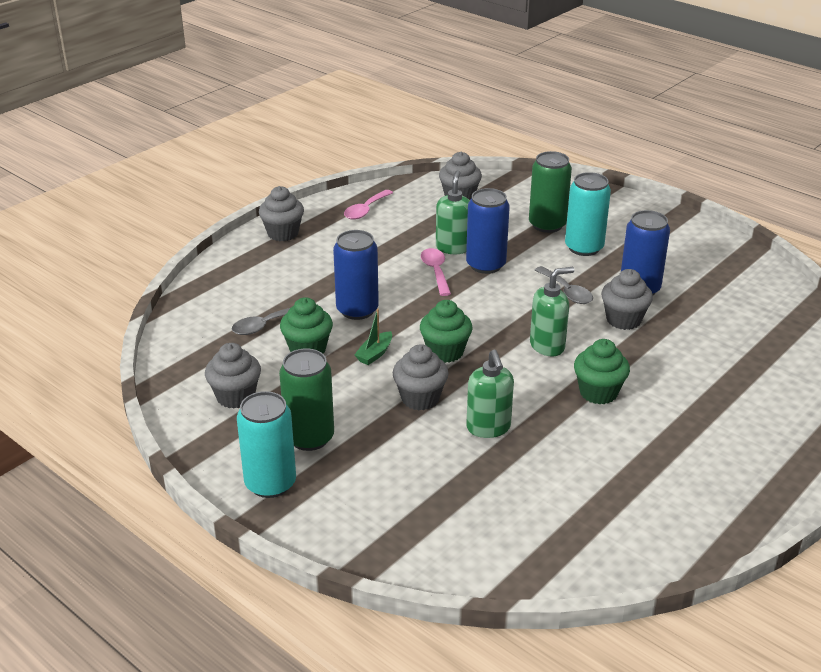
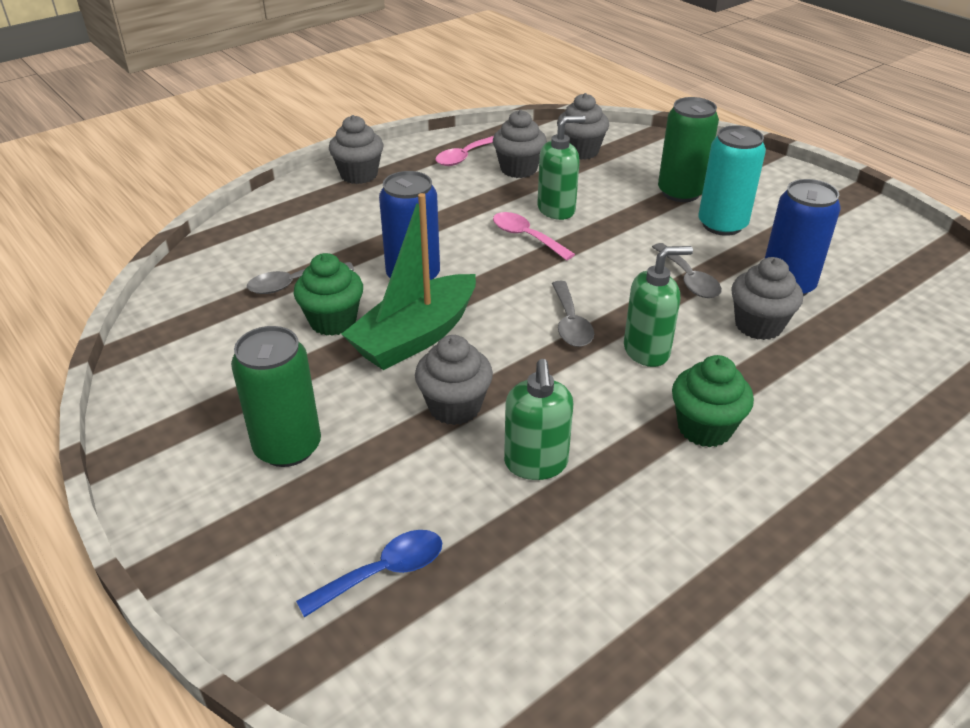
camera: 10 degrees right, 5 degrees up
grey cupcake [205,343,261,409] -> grey cupcake moved to [493,110,547,178]
turquoise can [237,391,296,498] -> none
green boat [354,308,392,365] -> green boat [342,193,476,370], size x2.27
green cupcake [420,300,473,363] -> none
pink spoon [421,248,451,296] -> pink spoon turned 45 degrees counterclockwise [493,212,575,261]
green soap dispenser [436,170,470,254] -> green soap dispenser turned 45 degrees clockwise [537,115,586,220]
blue can [466,188,510,274] -> none
none -> blue spoon [296,530,442,618]
none -> grey spoon [552,281,594,347]

